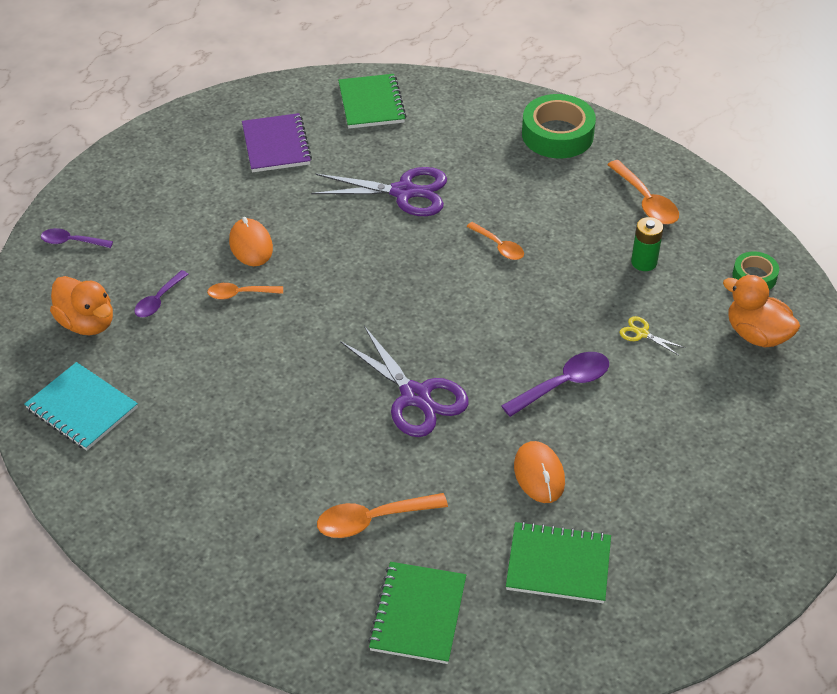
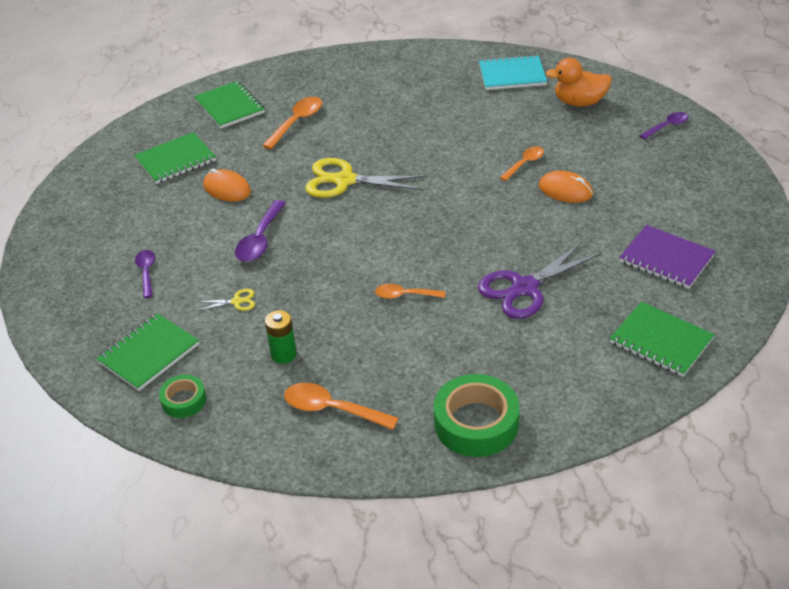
camera: 140 degrees right, 5 degrees down
purple spoon [134,270,188,317] -> purple spoon moved to [135,250,155,298]
purple scissors [340,326,468,437] -> yellow scissors [305,158,427,198]
orange duck [723,275,800,347] -> green notebook [96,313,199,391]

